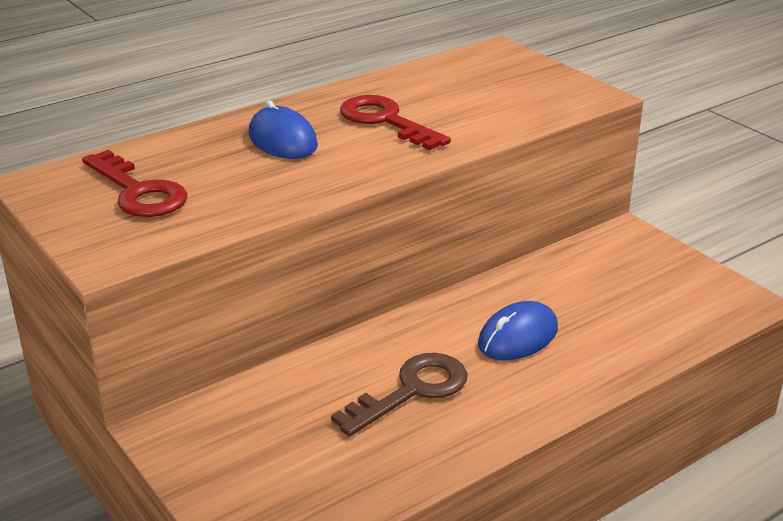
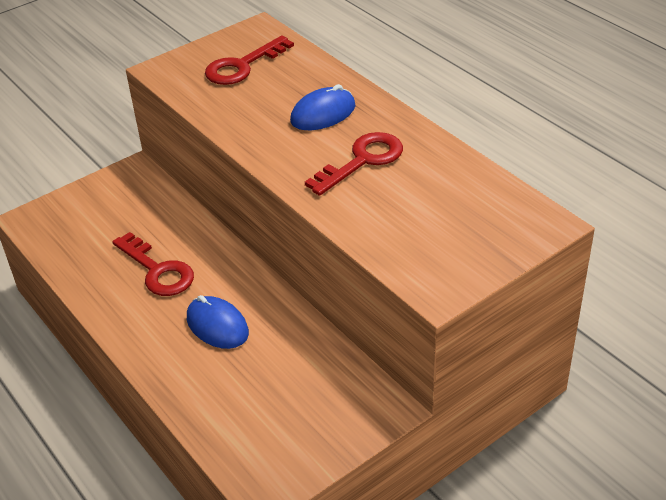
camera: 90 degrees right, 10 degrees up
brown key [331,353,467,436] -> red key [112,232,194,296]

